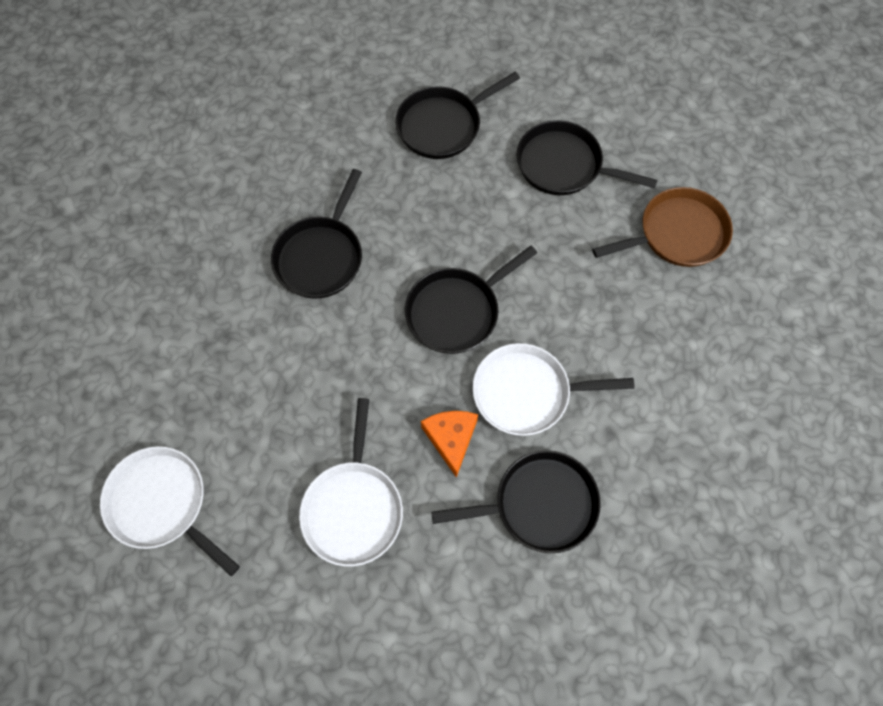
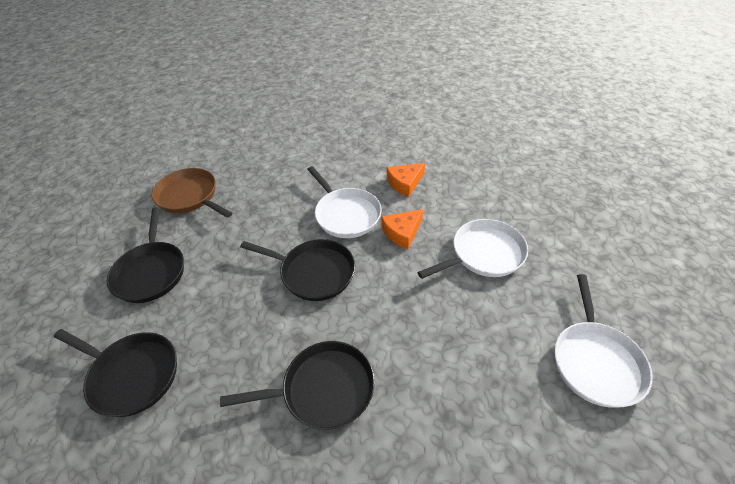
camera: 120 degrees left, 20 degrees down
black pan [431,450,601,553] -> orange cheese [387,163,425,197]

